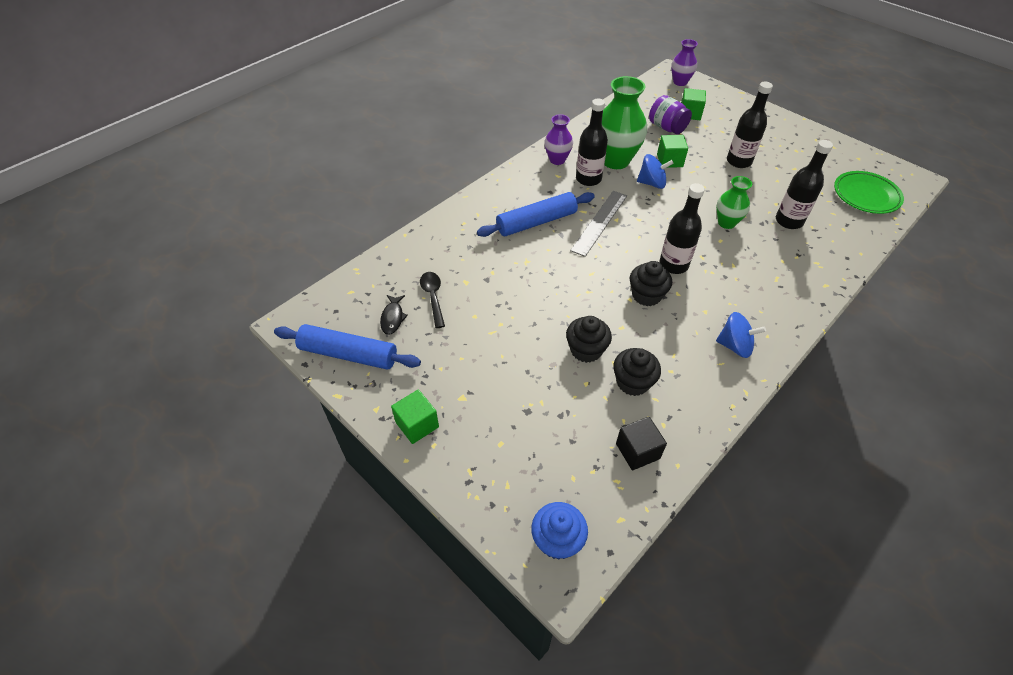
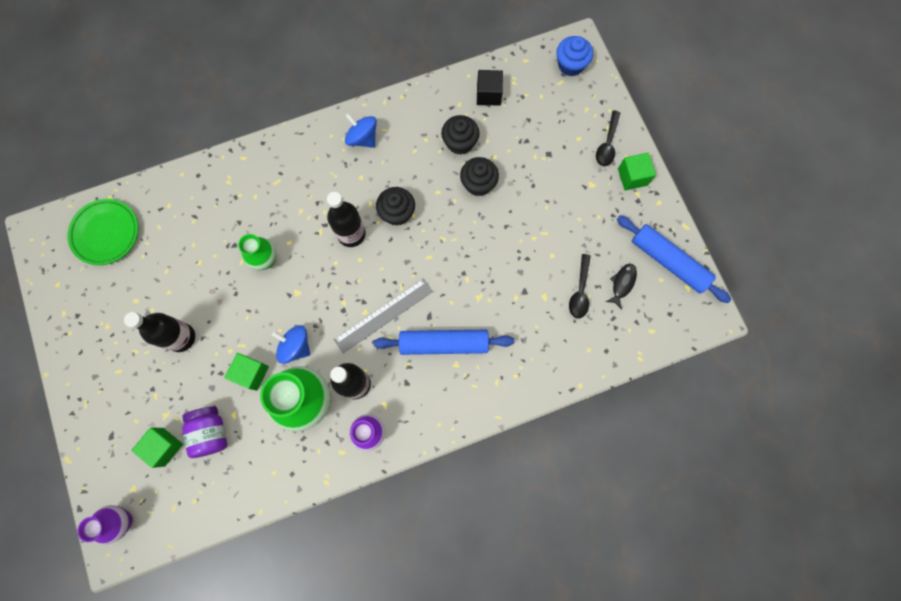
camera: 155 degrees left, 25 degrees up
black bottle [776,140,833,229] -> none
none -> black spoon [596,110,620,166]

